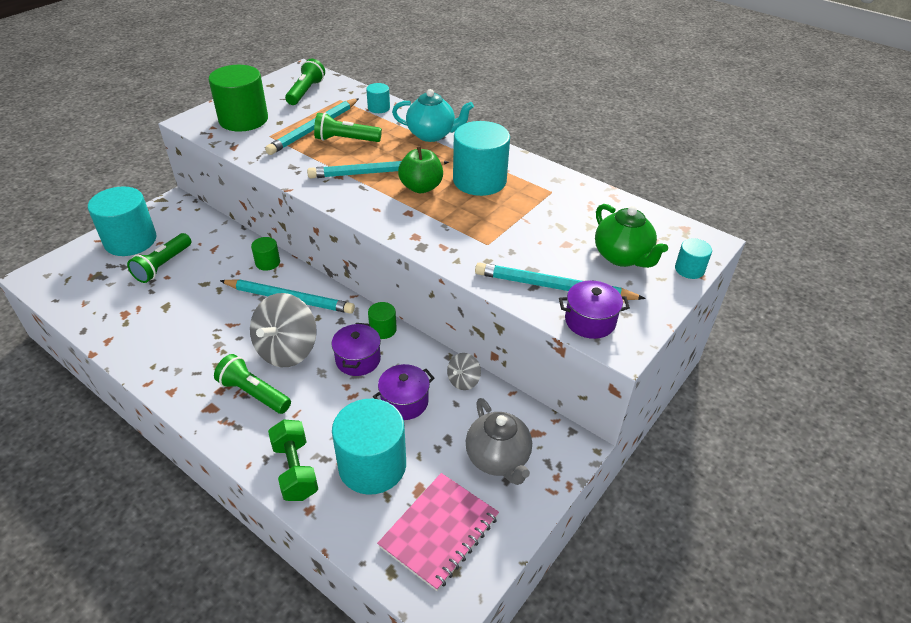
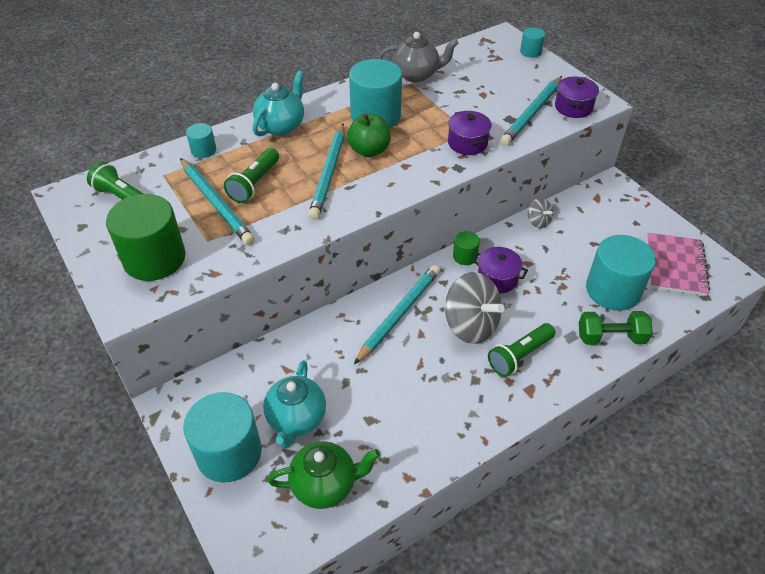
camera: 70 degrees left, 5 degrees up
green flashlight [127,233,191,283] -> turquoise teapot [263,360,326,448]
green cylinder [251,237,280,271] -> none
purple pot [373,364,434,420] -> purple pot moved to [448,111,492,155]
pink notebook [377,473,499,591] -> pink notebook turned 45 degrees clockwise [647,233,710,296]
grey teapot [466,398,532,485] -> grey teapot moved to [378,32,459,82]
green teapot [595,204,668,268] -> green teapot moved to [267,441,380,509]

